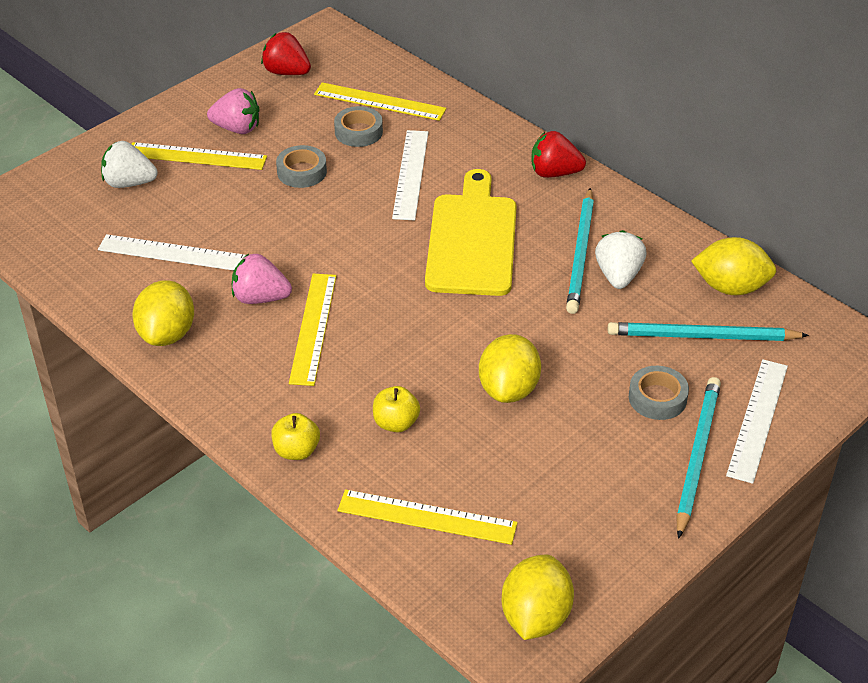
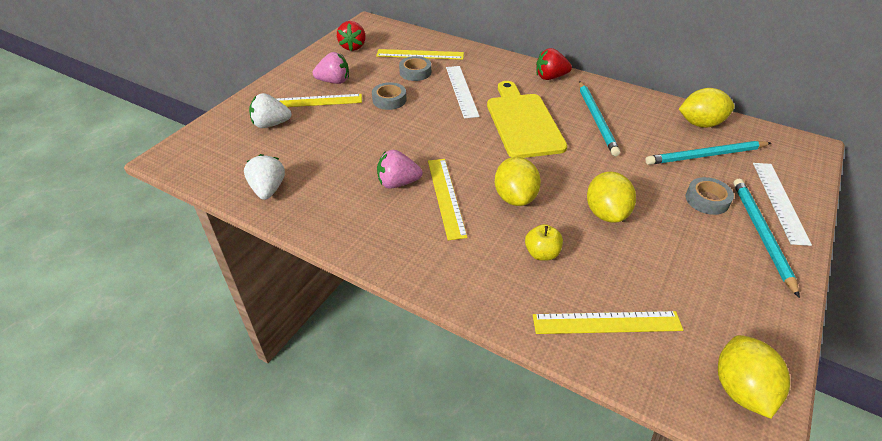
camera: 15 degrees left, 0 degrees up
white ruler [98,234,246,271] -> none
yellow lemon [132,280,194,346] -> yellow lemon moved to [495,157,541,206]
red strawberry [261,32,311,75] -> red strawberry turned 105 degrees counterclockwise [337,21,366,51]
yellow apple [271,413,320,460] -> none
white strawberry [595,230,646,289] -> white strawberry moved to [244,154,285,200]

